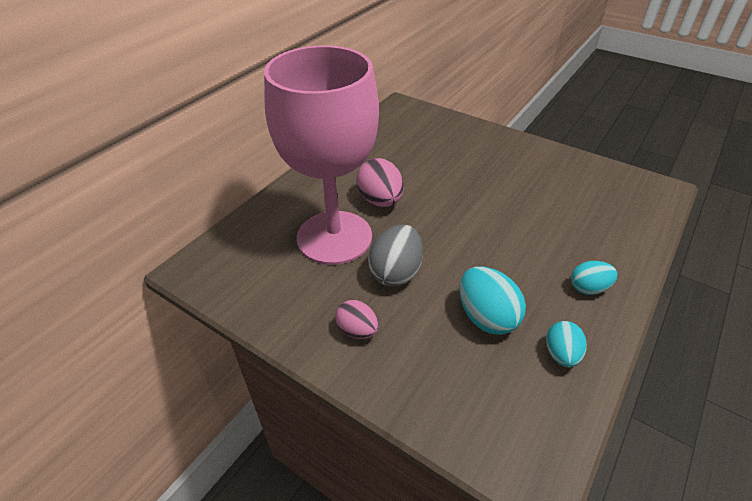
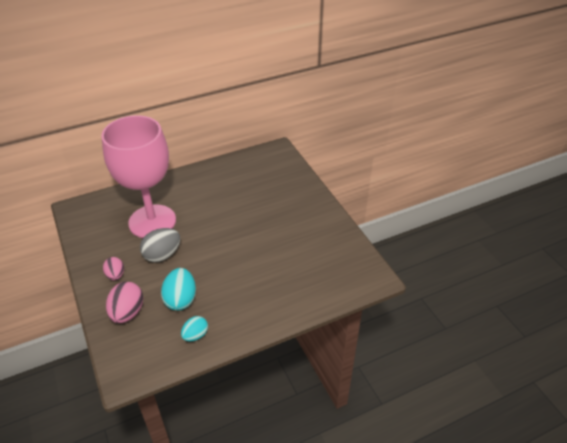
camera: 30 degrees right, 0 degrees up
pink egg [356,158,404,207] -> pink egg moved to [106,282,143,323]
turquoise egg [571,261,617,295] -> none

